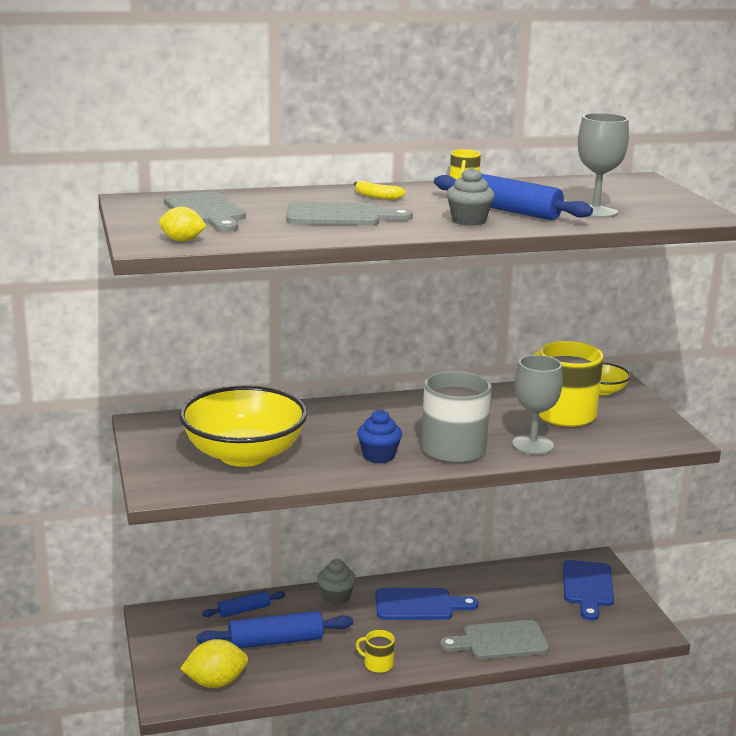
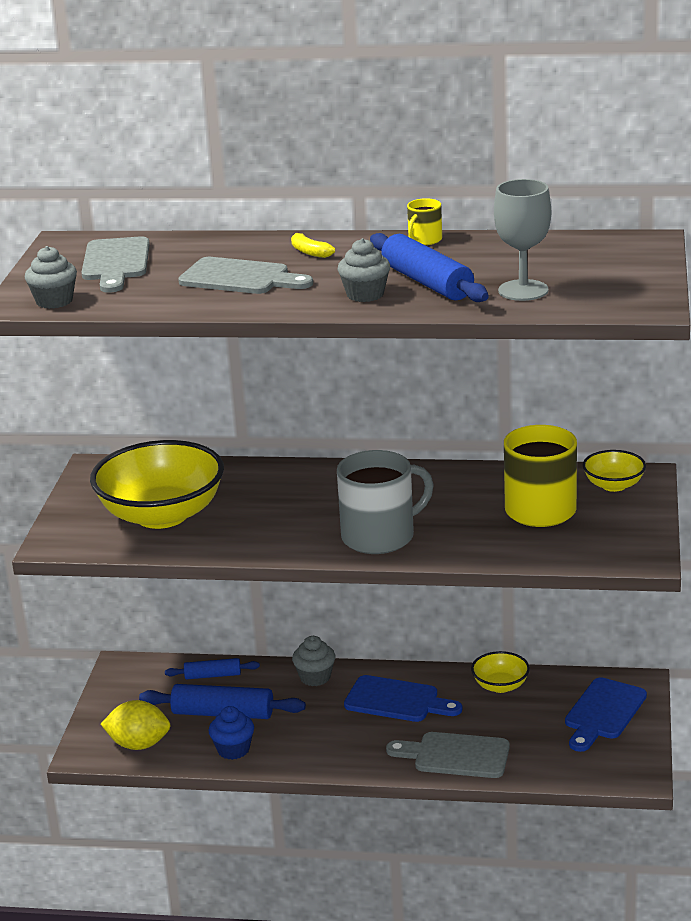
camera: 25 degrees right, 5 degrees up
yellow lemon [159,207,206,241] -> grey cupcake [25,246,77,309]
yellow mug [356,630,395,673] -> none
blue cupcake [357,410,402,463] -> blue cupcake moved to [209,706,254,760]
grey goblet [512,355,563,455] -> none
none -> yellow bowl [471,651,530,693]

